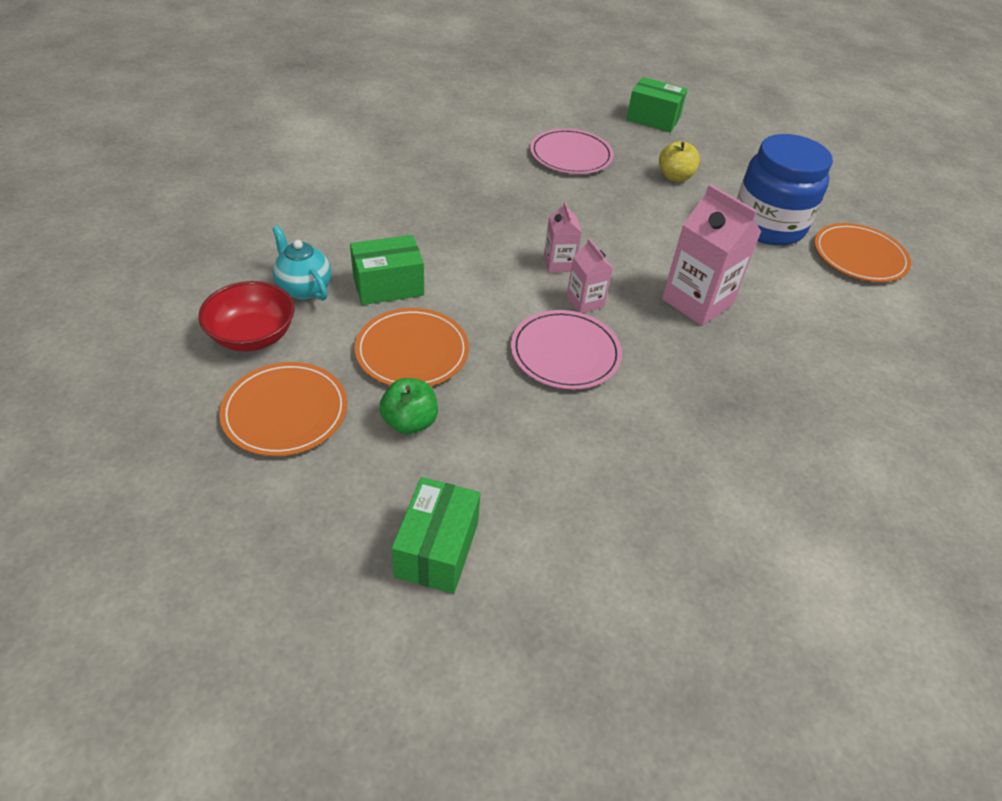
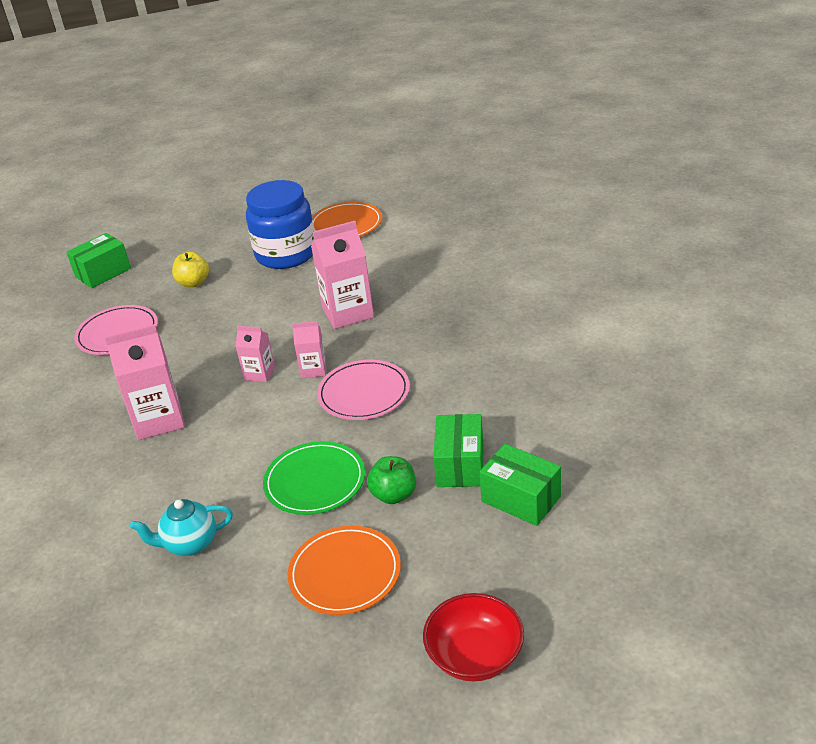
camera: 60 degrees left, 10 degrees down
red bowl [198,281,295,351] -> red bowl moved to [423,593,524,681]
green box [350,235,424,305] -> green box moved to [433,414,483,487]
orange plate [355,308,469,386] -> green plate [263,441,365,515]
none -> pink carton [104,324,185,440]

